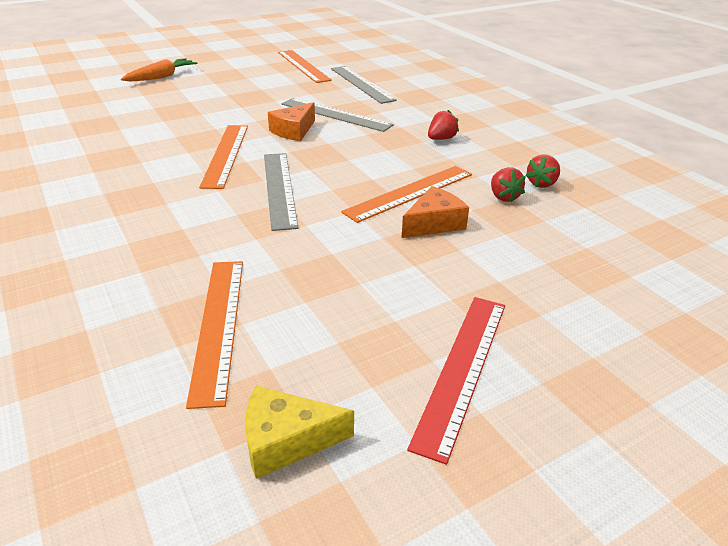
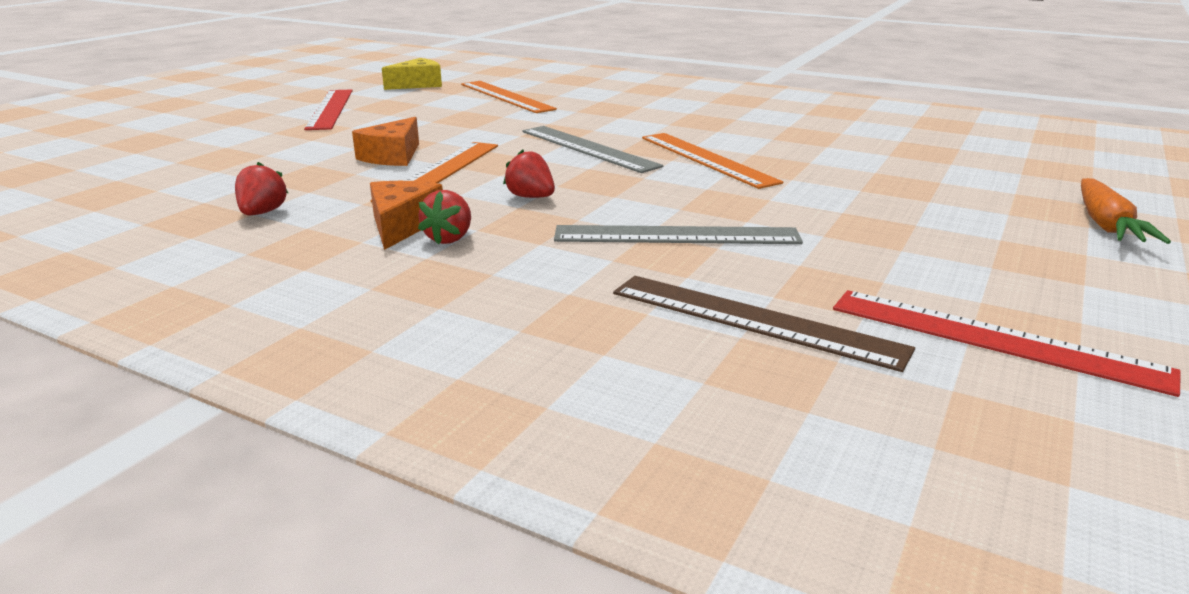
camera: 150 degrees right, 10 degrees down
orange cheese [268,102,315,141] -> orange cheese moved to [370,181,443,250]
orange ruler [278,50,332,83] -> red ruler [833,290,1181,397]
grey ruler [331,66,397,104] -> brown ruler [613,276,915,372]
red strawberry [491,167,526,203] -> red strawberry moved to [503,149,555,198]

